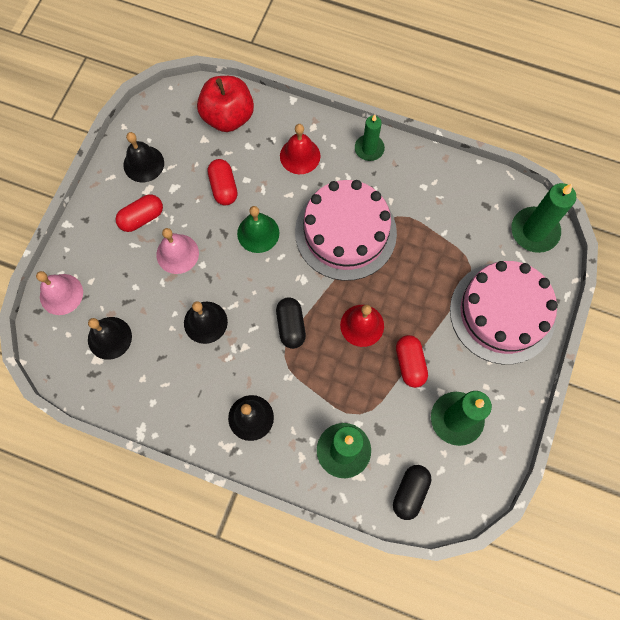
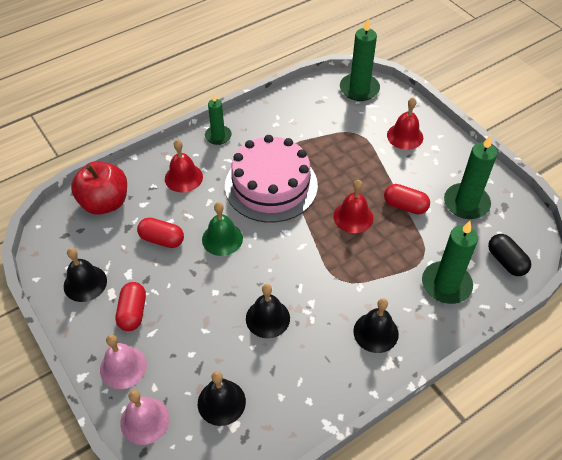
camera: 55 degrees left, 20 degrees down
pink bell [156,228,199,274] -> pink bell moved to [100,334,147,389]
black capsule [276,297,306,349] -> none
pink cake [450,261,558,364] -> red bell [387,97,423,150]

